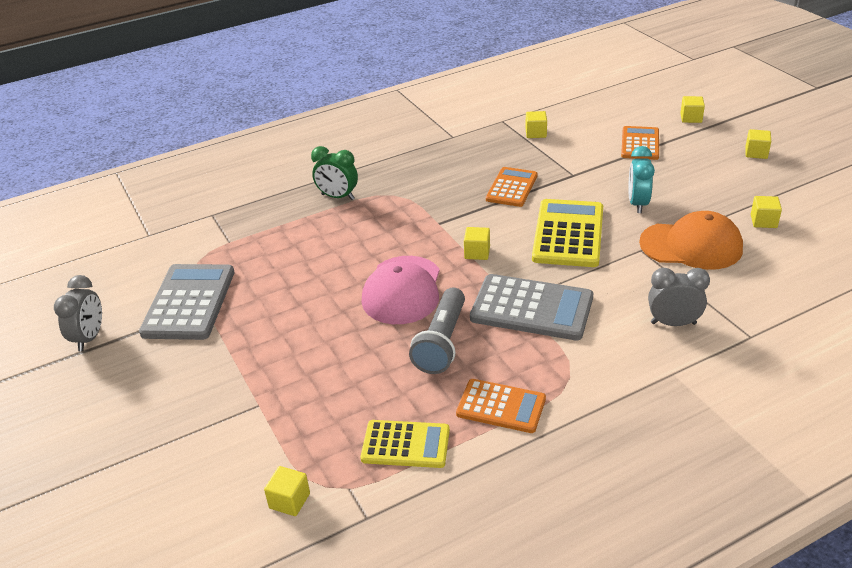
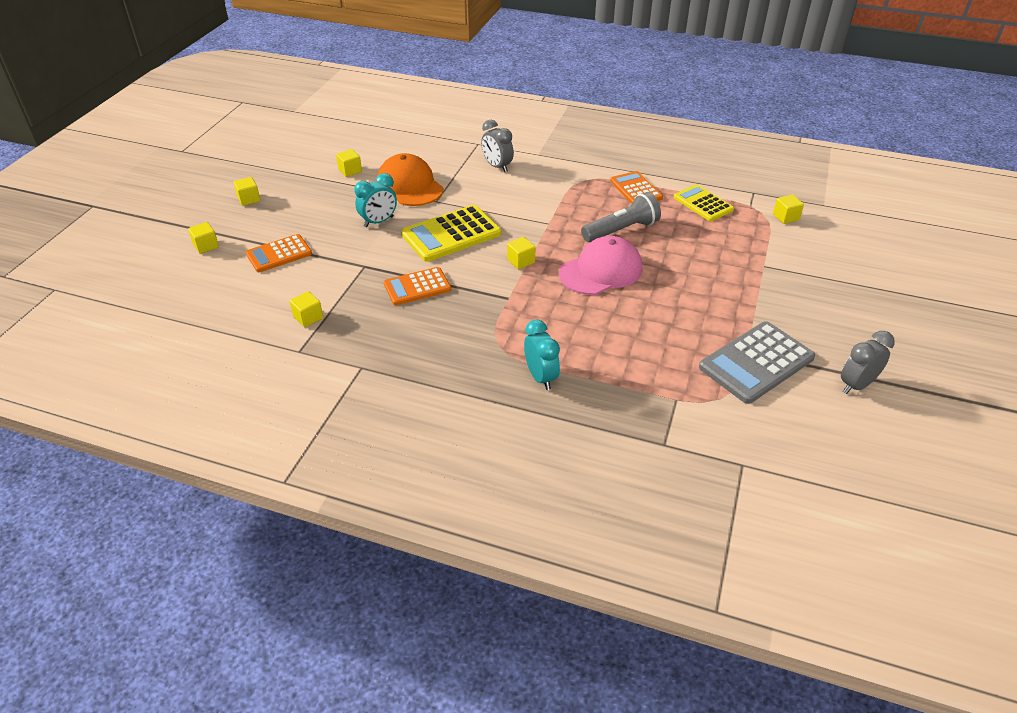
camera: 135 degrees left, 5 degrees up
green clock [311,146,358,200] -> turquoise clock [524,319,560,390]
grey calculator [470,274,593,341] -> none

